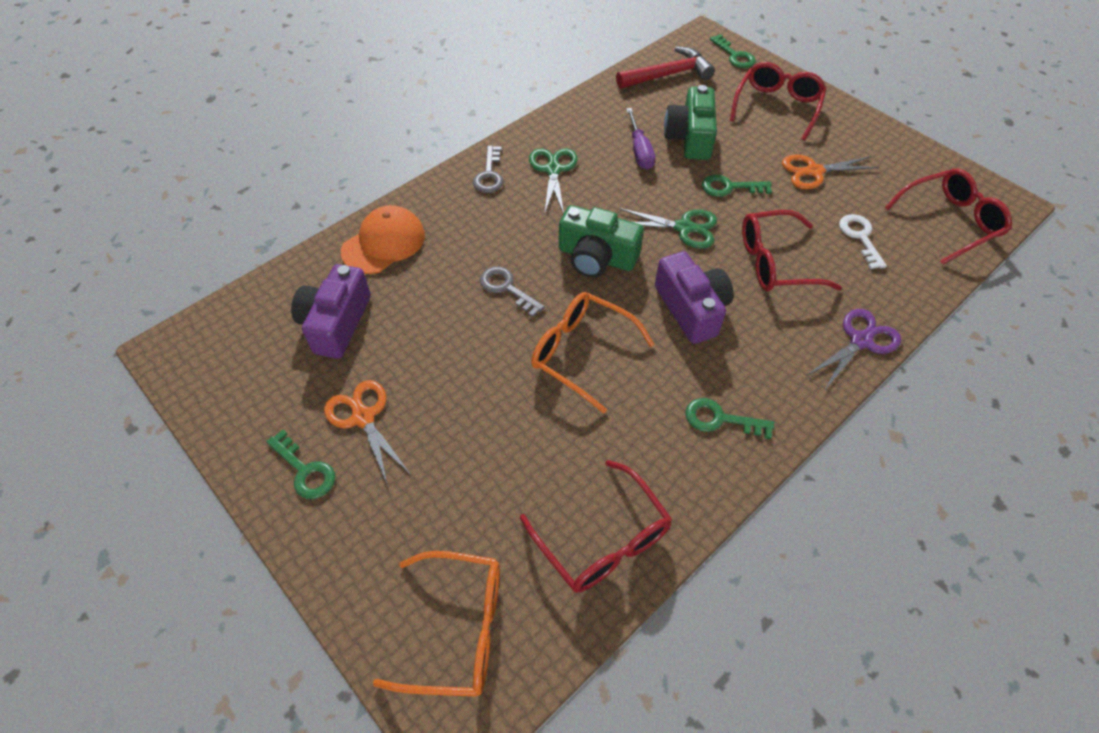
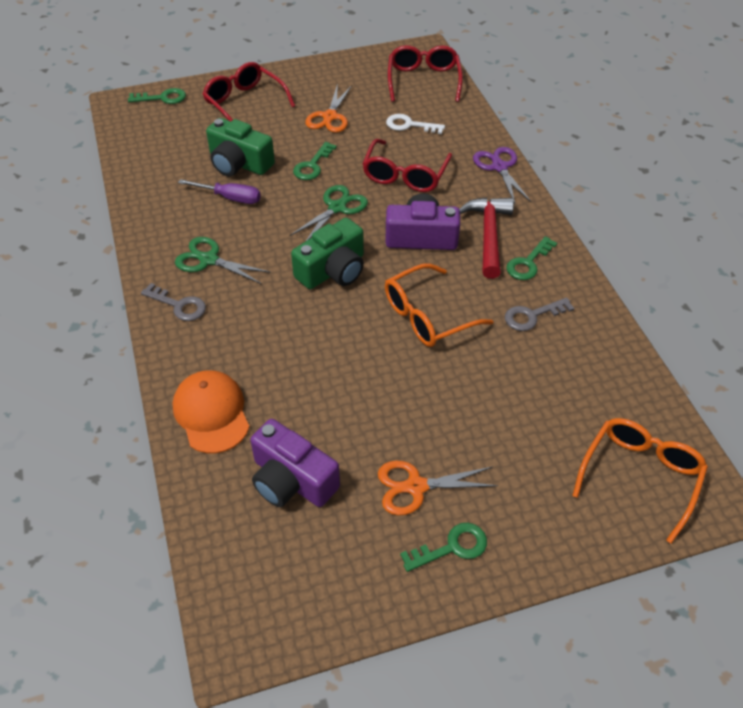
camera: 65 degrees left, 5 degrees down
grey key [480,266,545,317] -> grey key moved to [505,298,574,331]
red glasses [520,460,672,593] -> none
red hammer [616,46,715,89] -> red hammer moved to [459,197,514,279]

